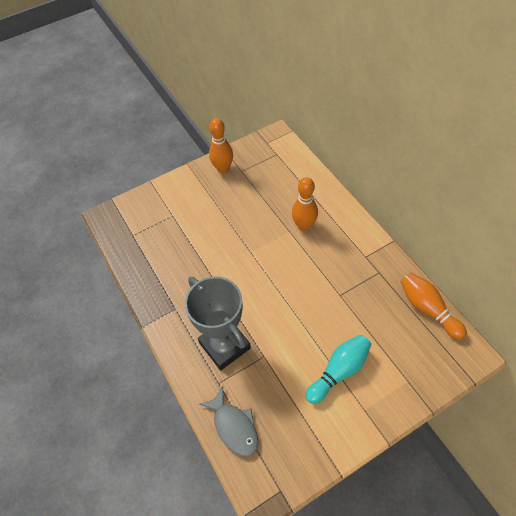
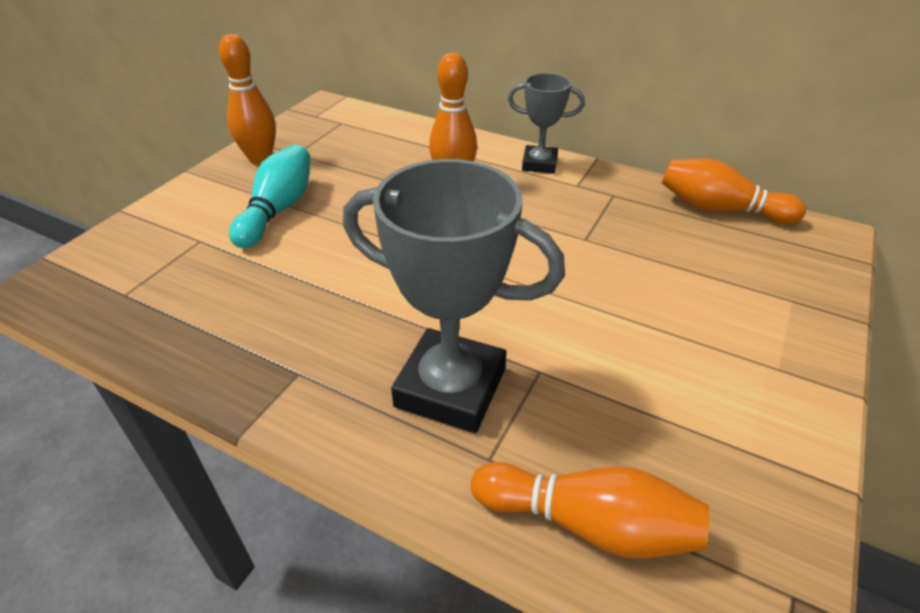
camera: 35 degrees left, 15 degrees down
grey fish [199,387,258,457] -> orange bowling pin [471,462,709,559]
turquoise bowling pin [306,334,372,404] -> turquoise bowling pin moved to [229,145,310,248]
none -> grey trophy [508,73,585,174]

